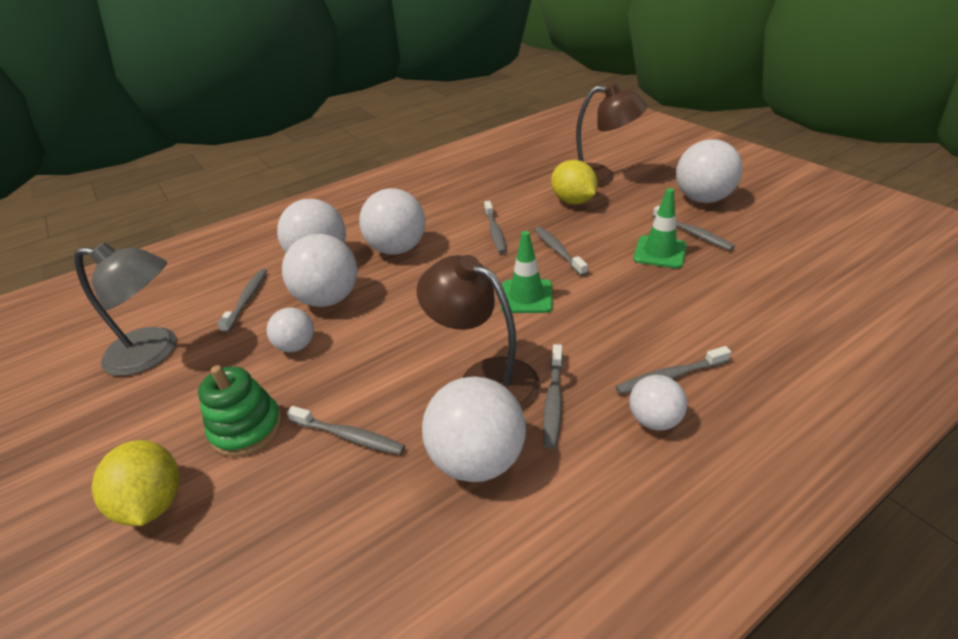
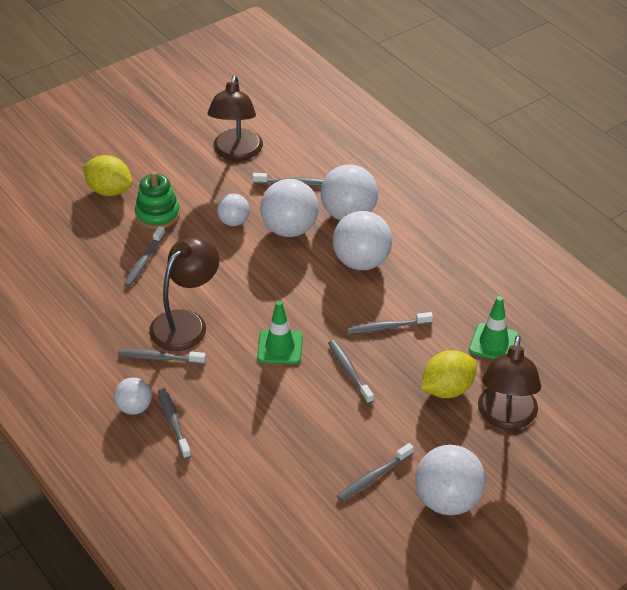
camera: 85 degrees right, 5 degrees up
grey lamp [74,242,176,376] -> brown lamp [207,75,263,161]
yellow lemon [92,440,180,526] -> yellow lemon turned 60 degrees clockwise [83,155,132,196]
white ball [422,377,526,482] -> none
grey toothbrush [535,227,588,276] -> grey toothbrush turned 90 degrees counterclockwise [328,340,374,404]
green traffic cone [633,188,687,268] -> green traffic cone moved to [469,296,519,360]

